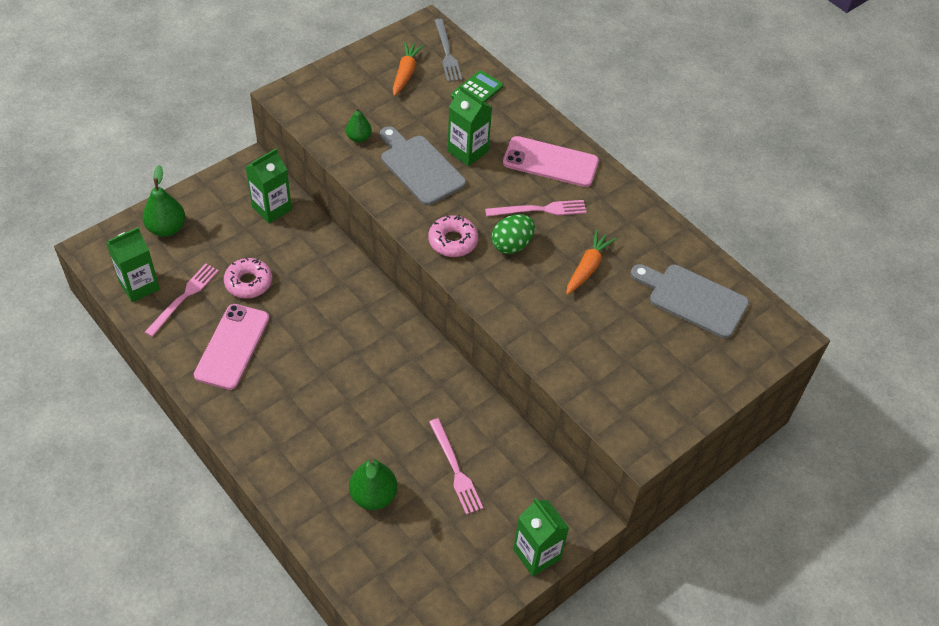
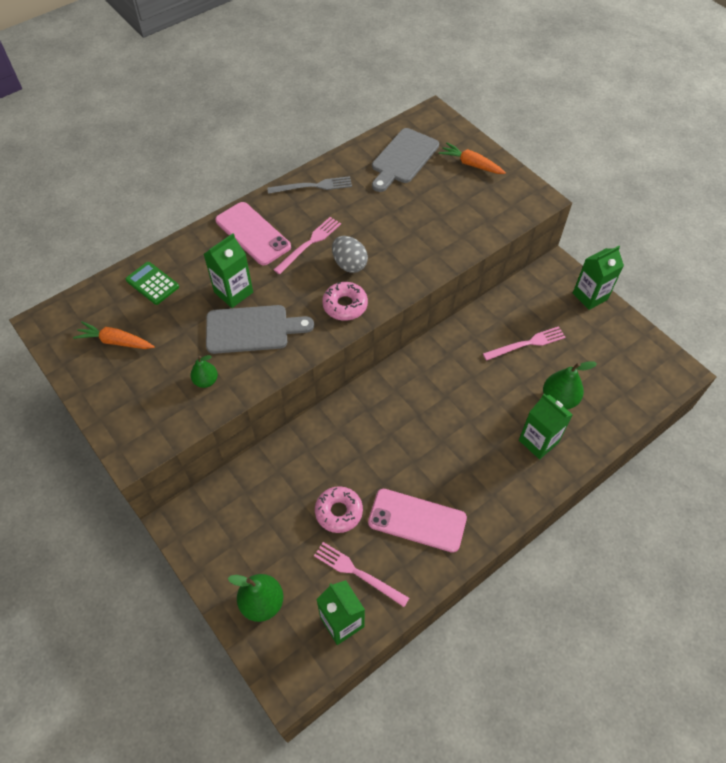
camera: 85 degrees left, 5 degrees up
green carton [246,148,292,223] -> green carton moved to [519,394,573,459]
grey cutting board [380,126,466,206] -> grey cutting board turned 150 degrees counterclockwise [206,305,314,354]
grey fork [434,19,462,82] -> grey fork moved to [267,176,352,194]
pink fork [485,200,587,217] -> pink fork turned 45 degrees clockwise [274,217,341,274]
green egg [491,214,535,254] -> grey egg [332,236,368,273]
pink phone [503,136,599,187] -> pink phone turned 60 degrees counterclockwise [215,202,291,265]
orange carrot [566,230,616,295] -> orange carrot moved to [439,143,506,174]

